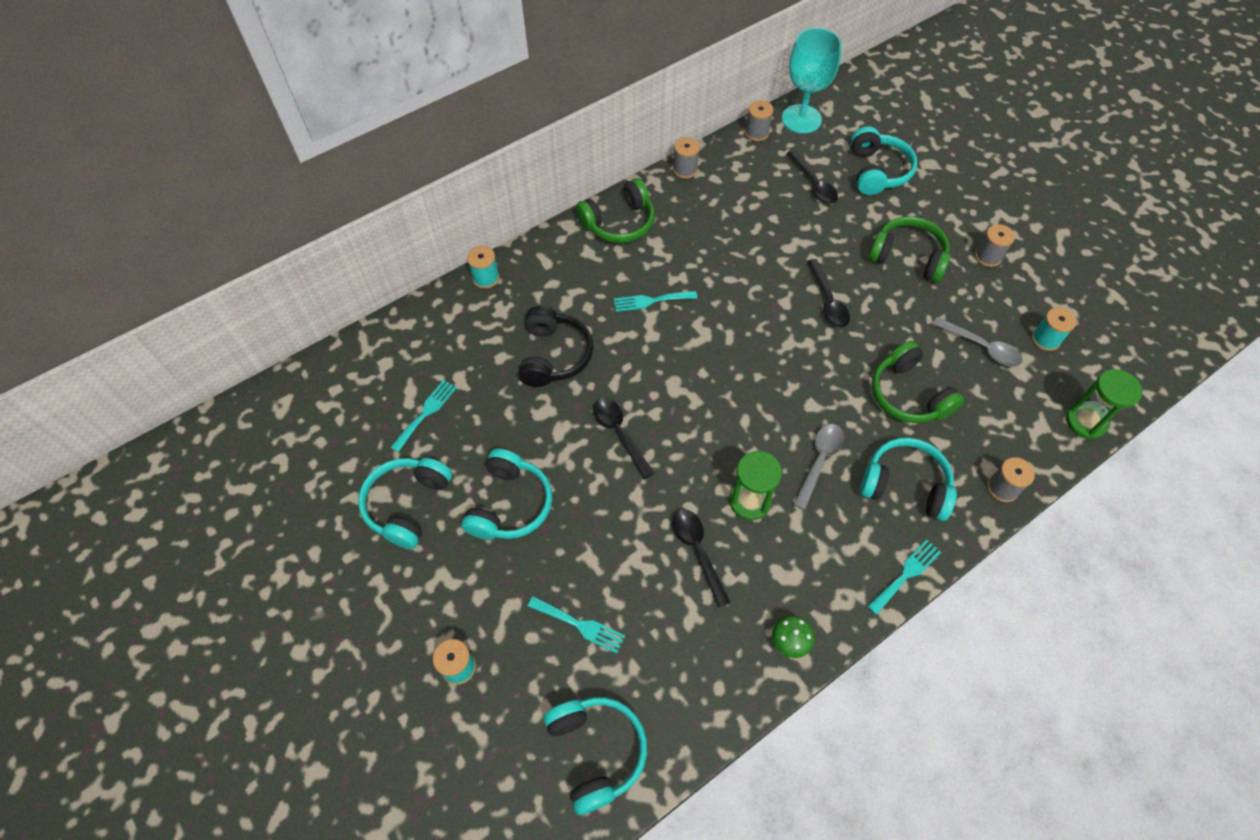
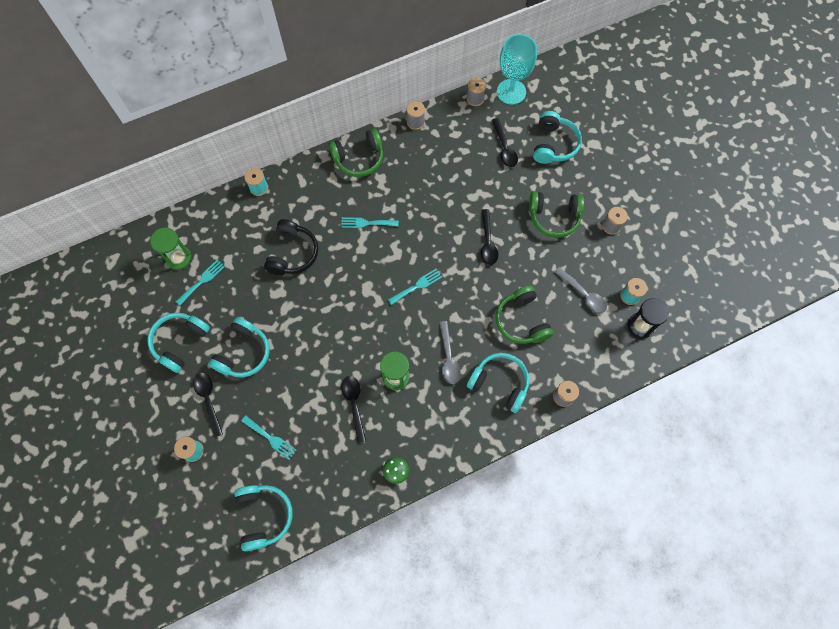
camera: 10 degrees right, 10 degrees up
black spoon [593,398,654,479] -> black spoon moved to [193,372,223,437]
grey spoon [793,424,844,510] -> grey spoon turned 135 degrees clockwise [439,321,461,384]
turquoise fork [867,539,941,615] -> turquoise fork moved to [388,269,442,305]
green headphones [868,216,950,282] -> green headphones turned 150 degrees clockwise [529,192,584,238]
green hourglass [1066,369,1142,439] -> green hourglass moved to [150,228,192,270]
none -> black hourglass [628,298,669,339]

